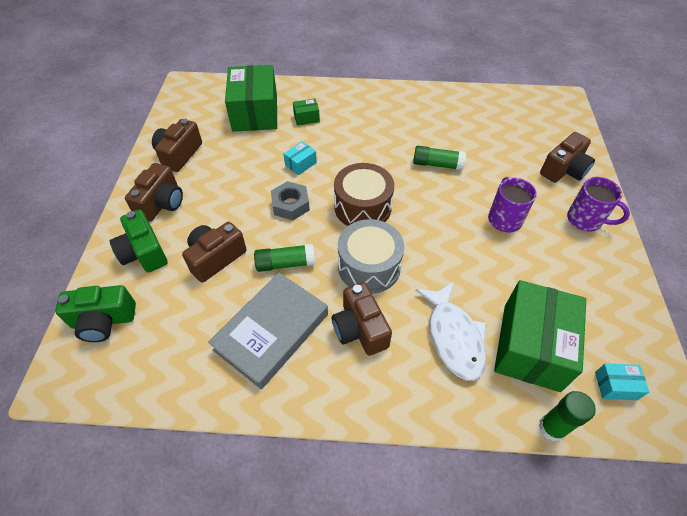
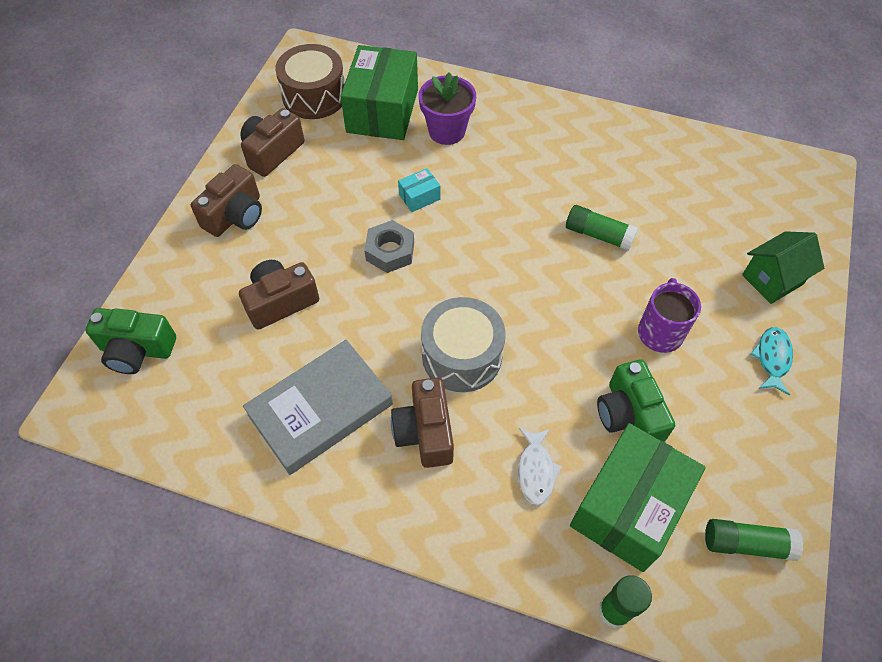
camera: 15 degrees right, 5 degrees up
green camera [110,209,168,272] -> green camera moved to [597,359,675,442]
green glue stick [254,244,315,272] -> green glue stick moved to [705,519,803,561]
green box [293,99,320,126] -> purple flower pot [418,72,476,145]
brown drum [334,163,394,226] -> brown drum moved to [275,44,345,119]
white fish [415,282,486,381] -> white fish [518,428,562,505], size x0.59
brown camera [540,132,595,183] -> green house [742,231,824,304]
purple mug [567,177,630,232] -> turquoise fish [750,327,793,395]
turquoise box [595,363,649,400] -> none

